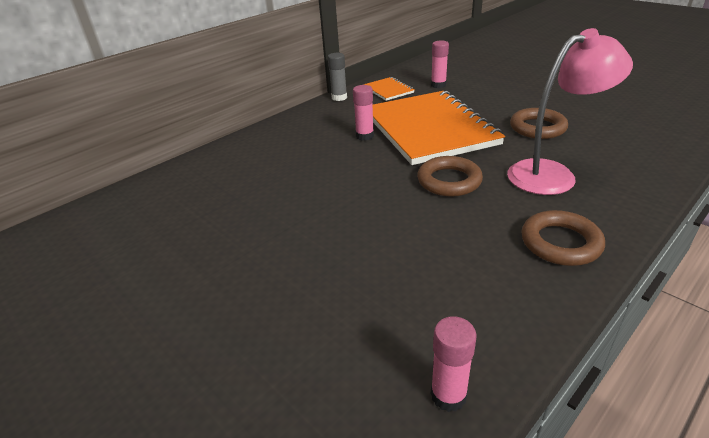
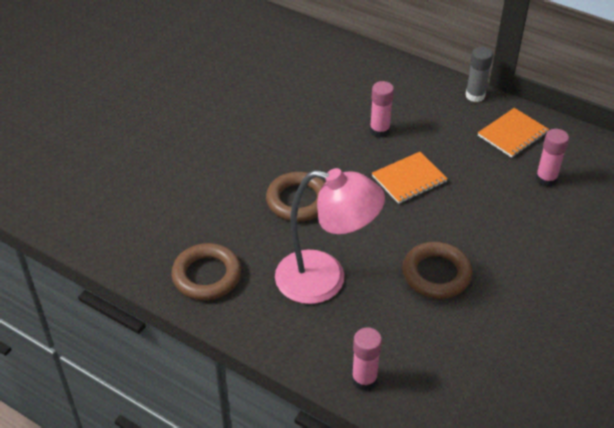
camera: 75 degrees right, 10 degrees up
orange notebook [373,91,505,165] -> orange notebook [372,152,448,204], size x0.42
pink glue stick [431,316,477,412] -> pink glue stick moved to [352,327,382,391]
pink lamp [507,28,633,195] -> pink lamp turned 45 degrees counterclockwise [275,168,385,304]

